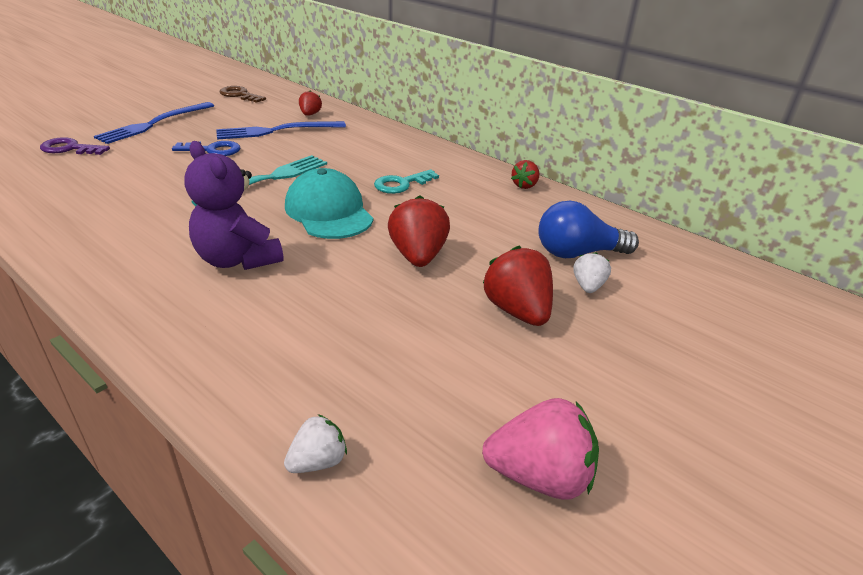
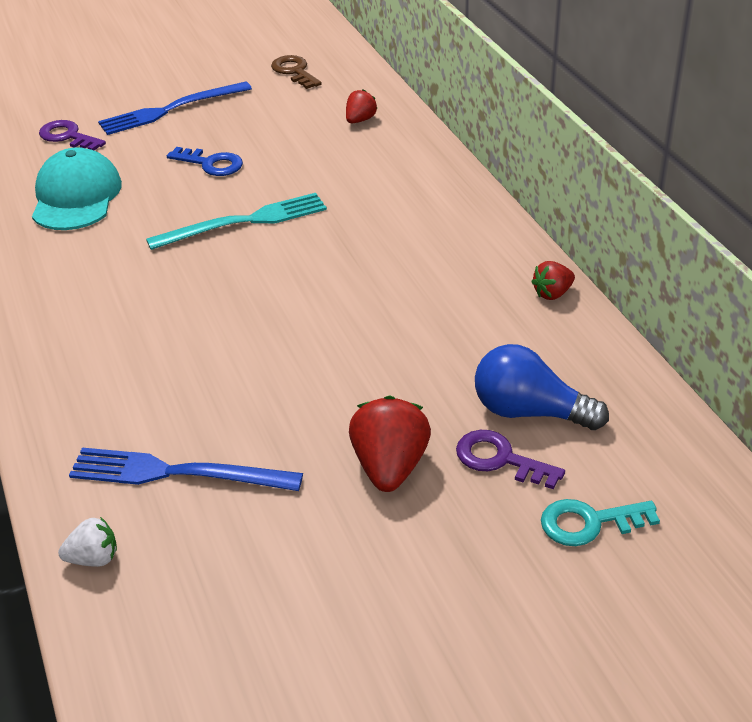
camera: 30 degrees right, 5 degrees up
purple teddy bear [184,141,284,270] -> none
blue fork [216,121,346,139] -> blue fork moved to [69,447,303,491]
turquoise cap [285,168,373,239] -> turquoise cap moved to [32,147,122,230]
turquoise key [374,169,439,194] -> turquoise key moved to [541,499,660,546]
red strawberry [388,195,450,267] -> none
pink strawberry [482,398,599,500] -> none
white strawberry [573,252,611,293] -> purple key [456,430,565,489]

